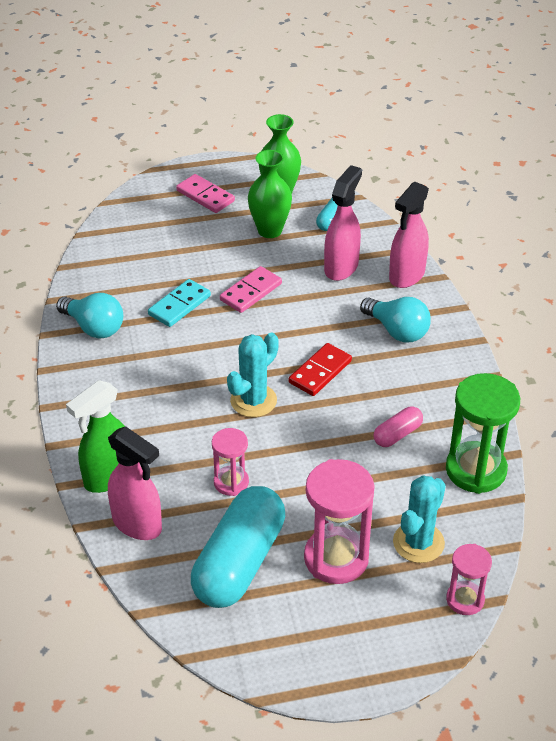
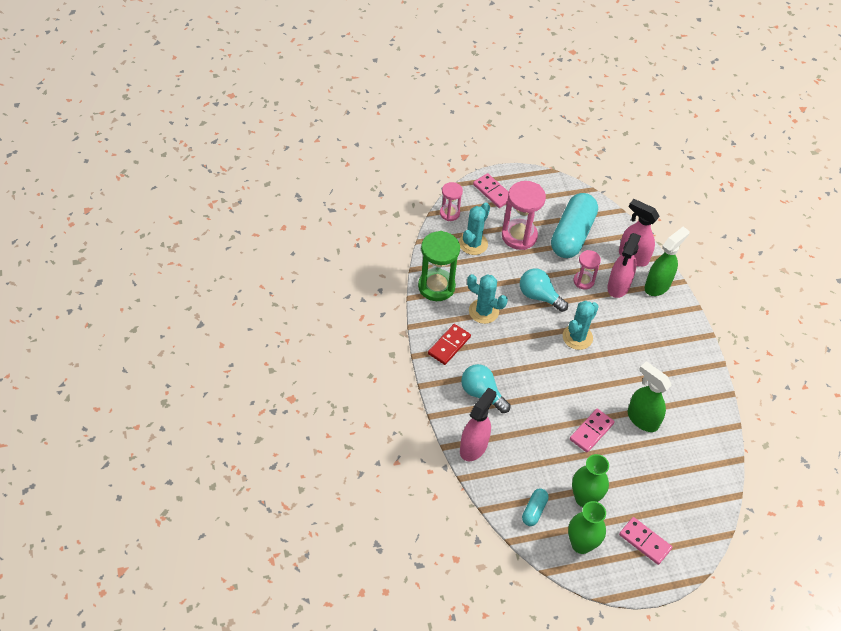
camera: 175 degrees right, 10 degrees up
turquoise light bulb [56,293,123,339] -> turquoise light bulb moved to [520,268,568,312]
turquoise domino [148,279,211,327] -> green spray bottle [628,362,672,432]
red domino [289,343,352,396] -> red domino moved to [428,324,471,365]
pink spray bottle [324,165,362,281] -> pink spray bottle moved to [607,233,641,298]
pink capsule [374,406,423,447] -> turquoise cactus [467,274,508,324]
none -> pink domino [473,173,509,208]

